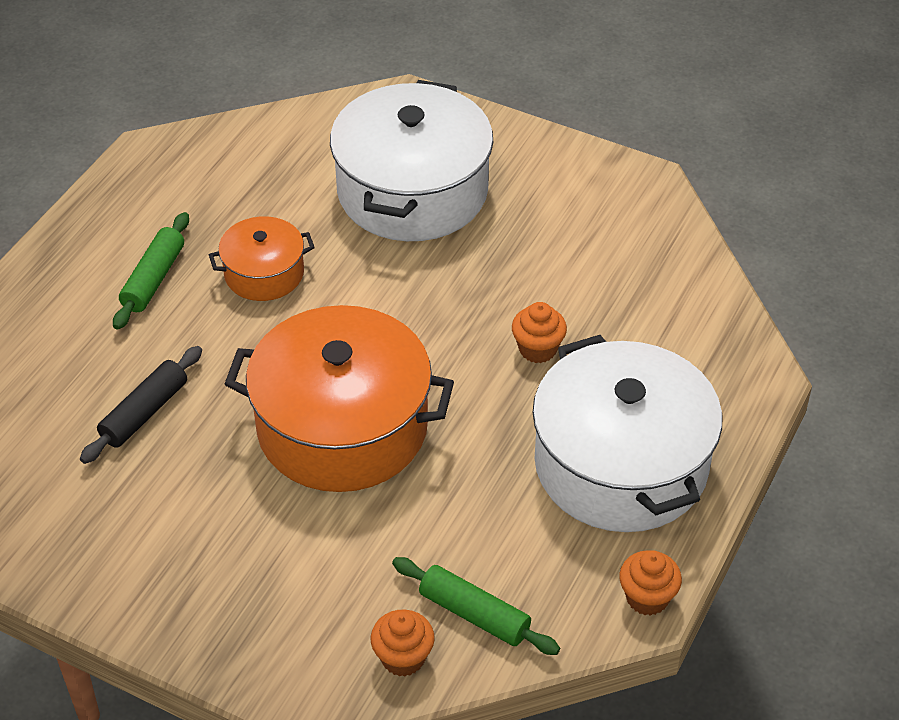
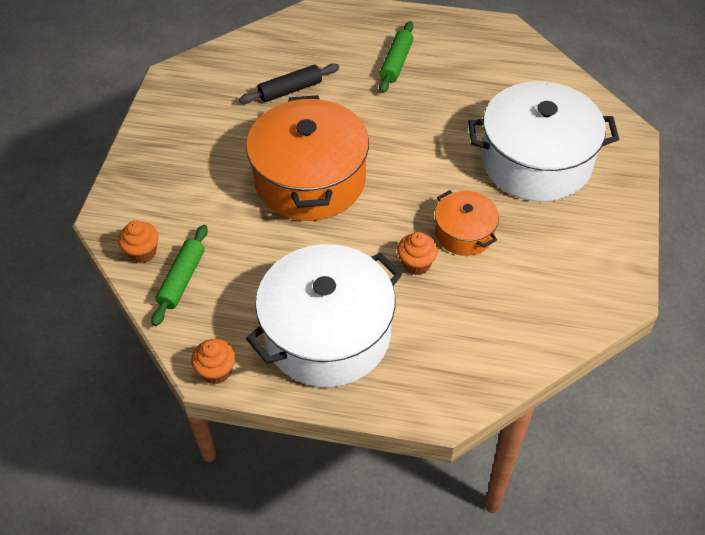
camera: 75 degrees right, 5 degrees up
black rolling pin [80,346,202,464] -> black rolling pin turned 45 degrees counterclockwise [239,64,339,104]
green rolling pin [113,212,189,330] -> green rolling pin turned 75 degrees counterclockwise [379,21,413,93]
orange pot [209,216,315,301] -> orange pot moved to [435,190,499,256]

